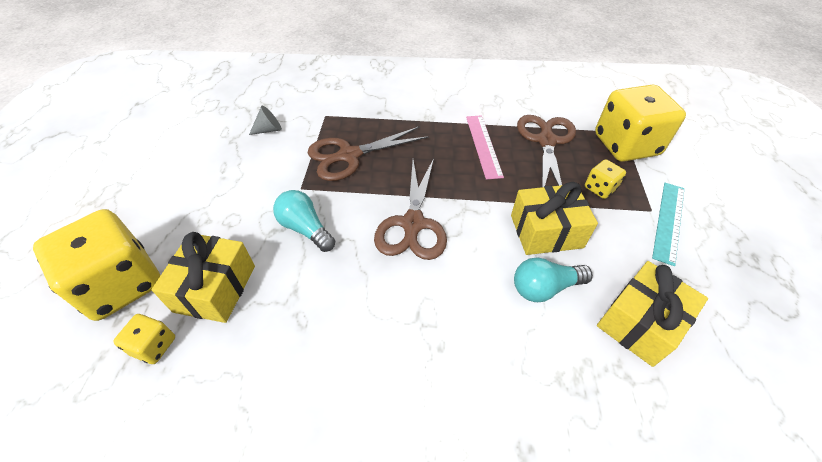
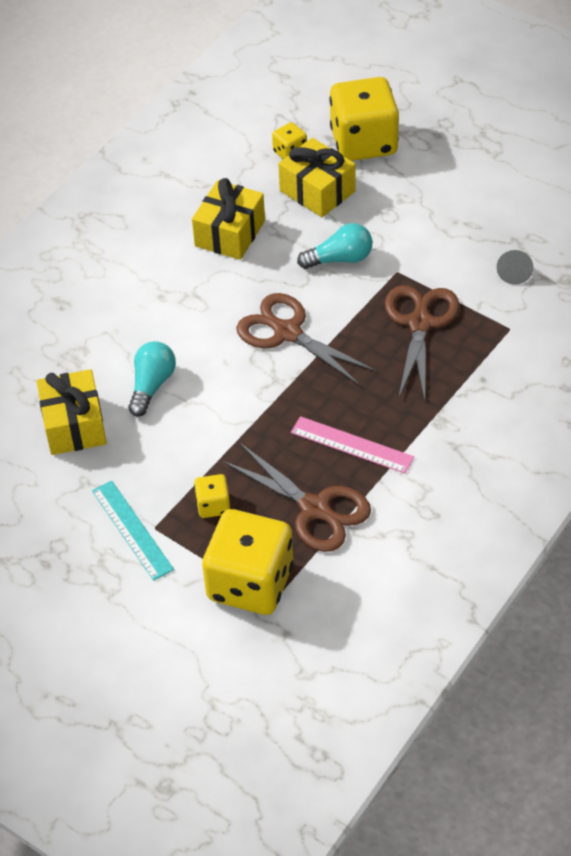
camera: 125 degrees right, 0 degrees up
yellow gift [511,182,598,255] -> yellow gift moved to [192,178,265,260]

